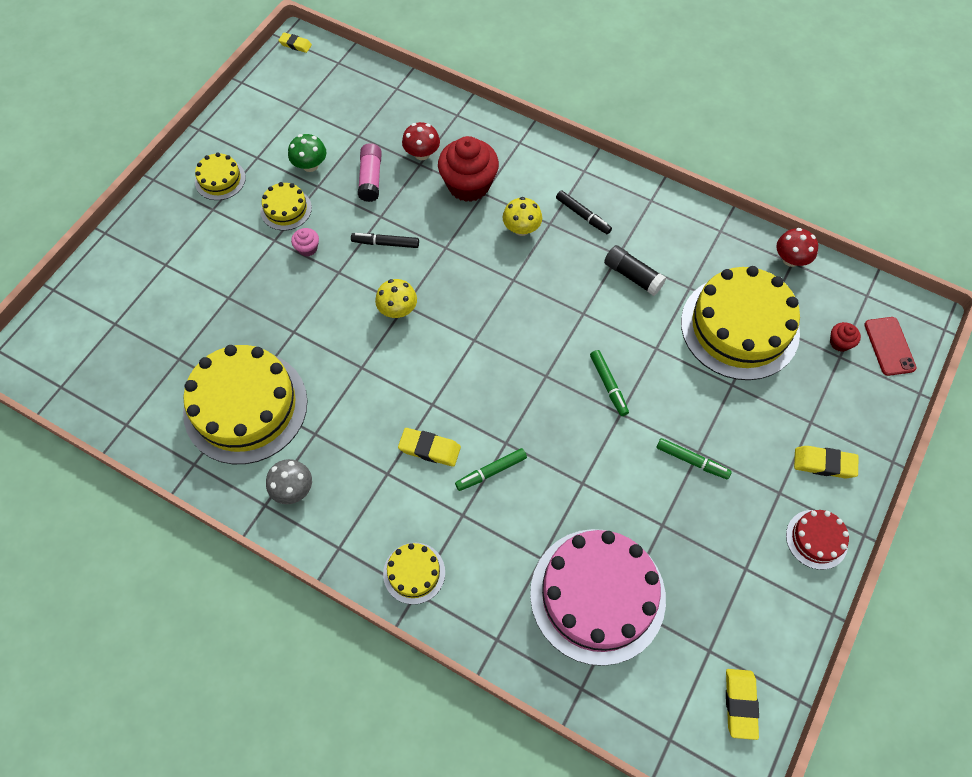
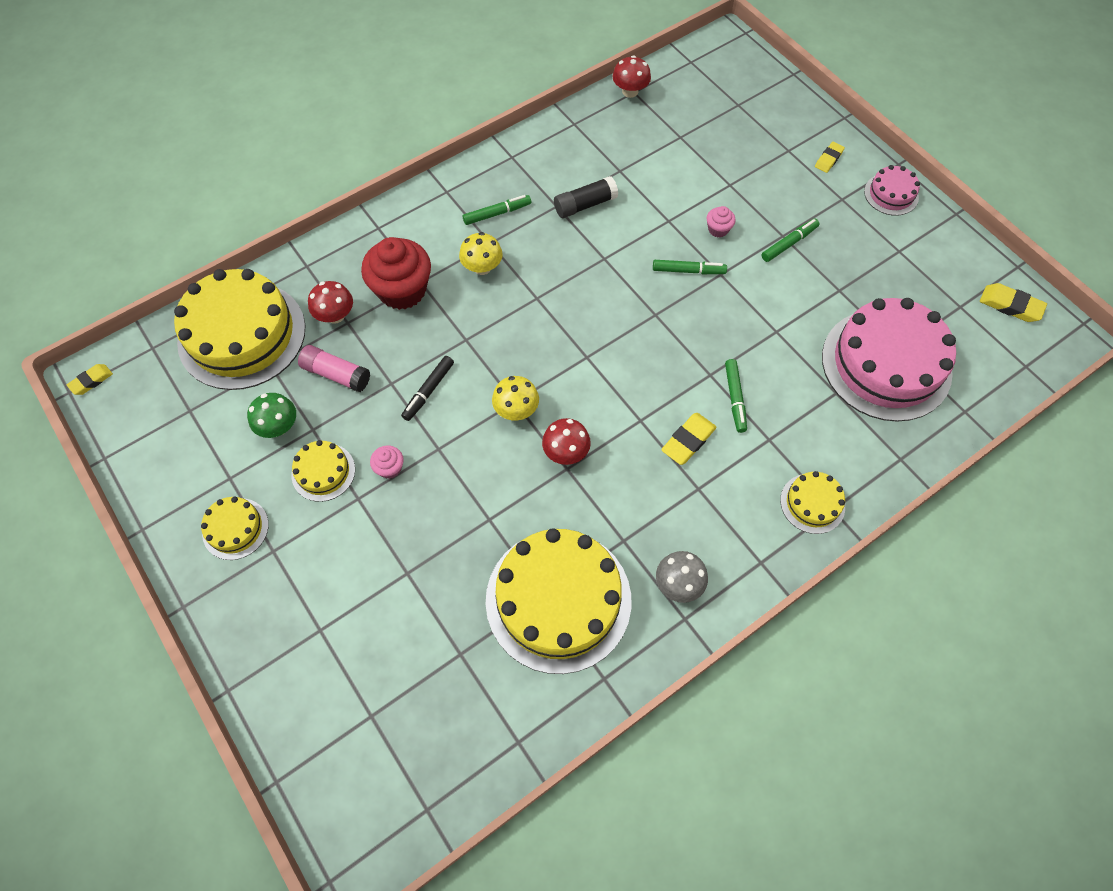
camera: 65 degrees left, 0 degrees up
black marker [556,190,612,234] -> green marker [463,195,531,225]
yellow cake [681,266,800,380] -> yellow cake moved to [174,269,305,390]
red cake [786,510,849,570] -> pink cake [864,165,920,216]
yellow eraser [794,446,858,478] -> yellow eraser [815,142,845,173], size x0.66
red cupcake [830,322,861,352] -> none
red phone [864,317,916,376] -> none
none -> red mushroom [542,418,591,465]
none -> pink cupcake [706,206,736,237]

